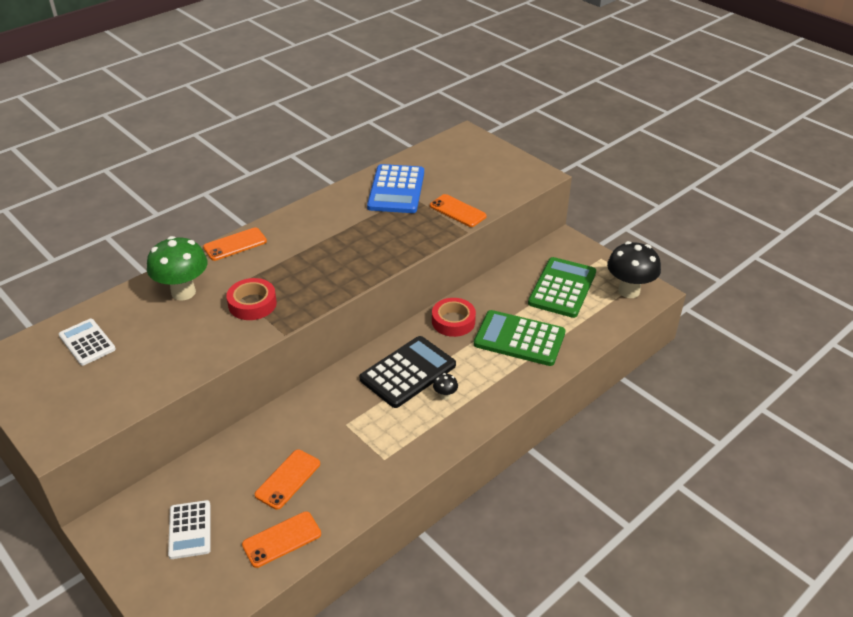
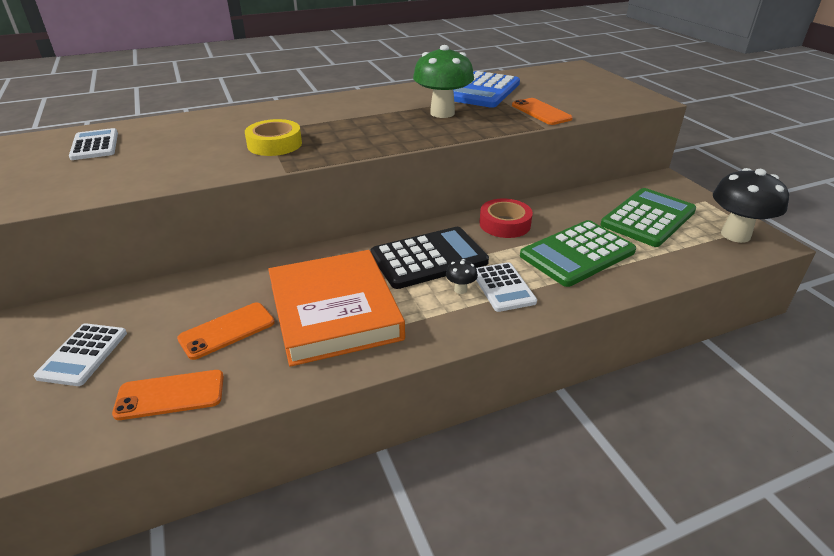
camera: 20 degrees right, 5 degrees down
green mushroom [147,236,208,300] -> green mushroom moved to [413,45,474,118]
orange phone [203,227,267,261] -> none
red tape [226,278,277,320] -> yellow tape [245,119,302,156]
green calculator [474,310,566,366] -> green calculator turned 75 degrees counterclockwise [520,220,636,287]
none -> orange book [268,250,405,367]
none -> white calculator [476,262,537,312]

